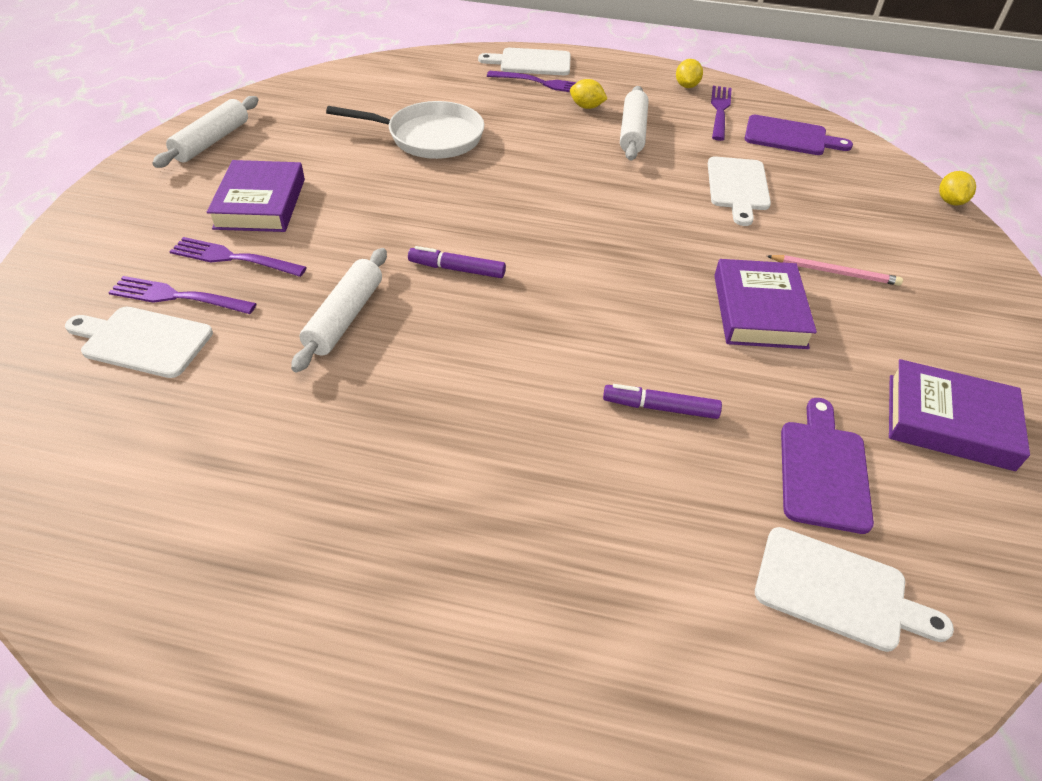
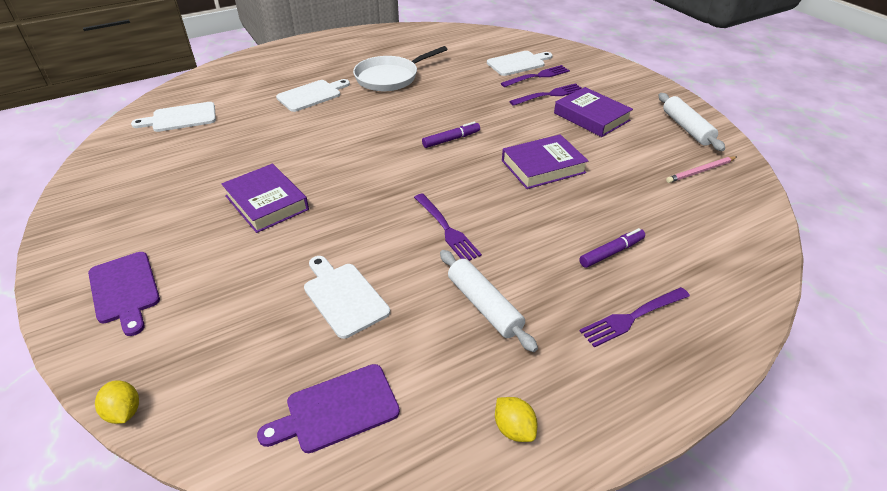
camera: 140 degrees right, 5 degrees down
white rolling pin [291,248,387,372] -> none
white pan [326,101,484,159] -> white pan moved to [353,46,448,91]
white cutting board [478,48,571,75] -> white cutting board moved to [276,79,350,112]
yellow lemon [570,79,608,109] -> none
purple marker [603,384,722,419] -> purple marker moved to [579,228,645,268]
purple fork [711,86,732,141] -> purple fork moved to [414,193,482,261]
pink pencil [767,255,903,286] -> pink pencil moved to [666,156,737,183]
purple cutting board [781,398,874,534] -> purple cutting board moved to [88,252,160,336]
purple book [889,359,1030,471] -> purple book moved to [502,134,588,189]

